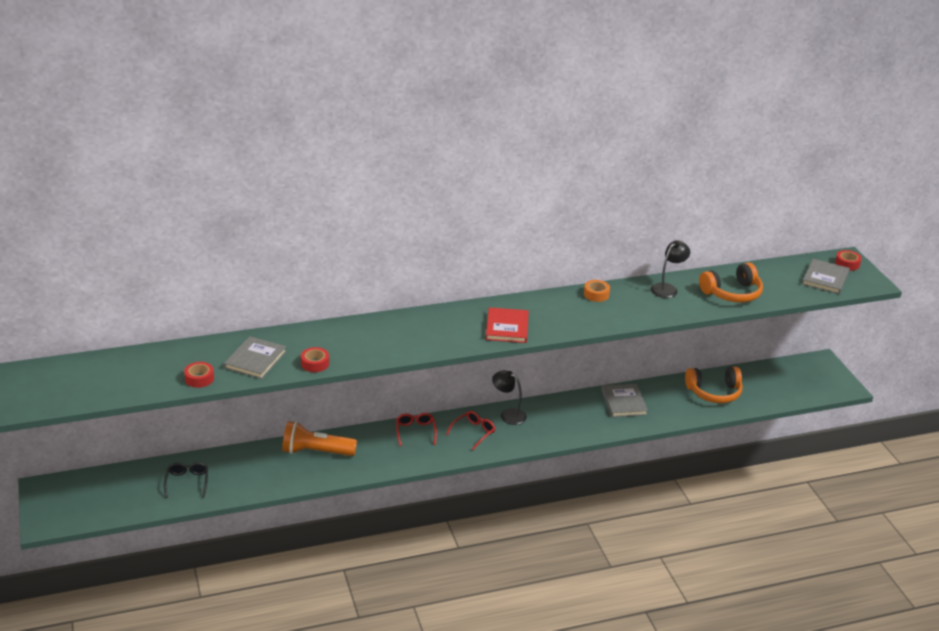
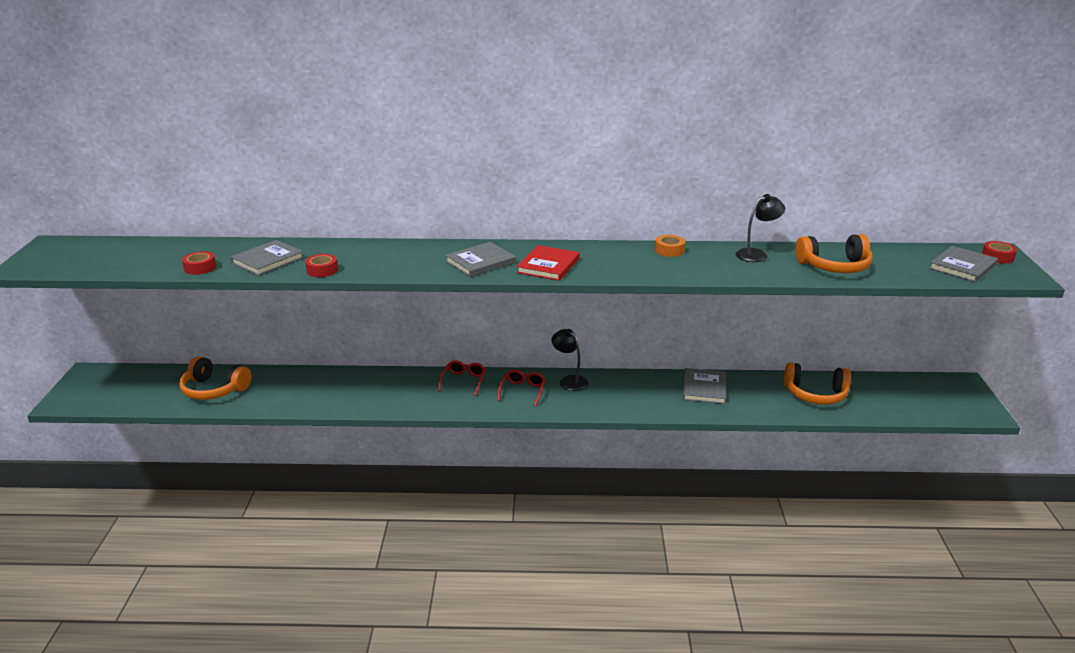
camera: 20 degrees right, 5 degrees down
black glasses [164,462,208,498] -> orange headphones [179,356,252,400]
orange flashlight [282,421,357,456] -> none
red glasses [446,411,496,450] -> red glasses turned 45 degrees counterclockwise [498,370,546,406]
none -> grey book [445,242,516,277]

